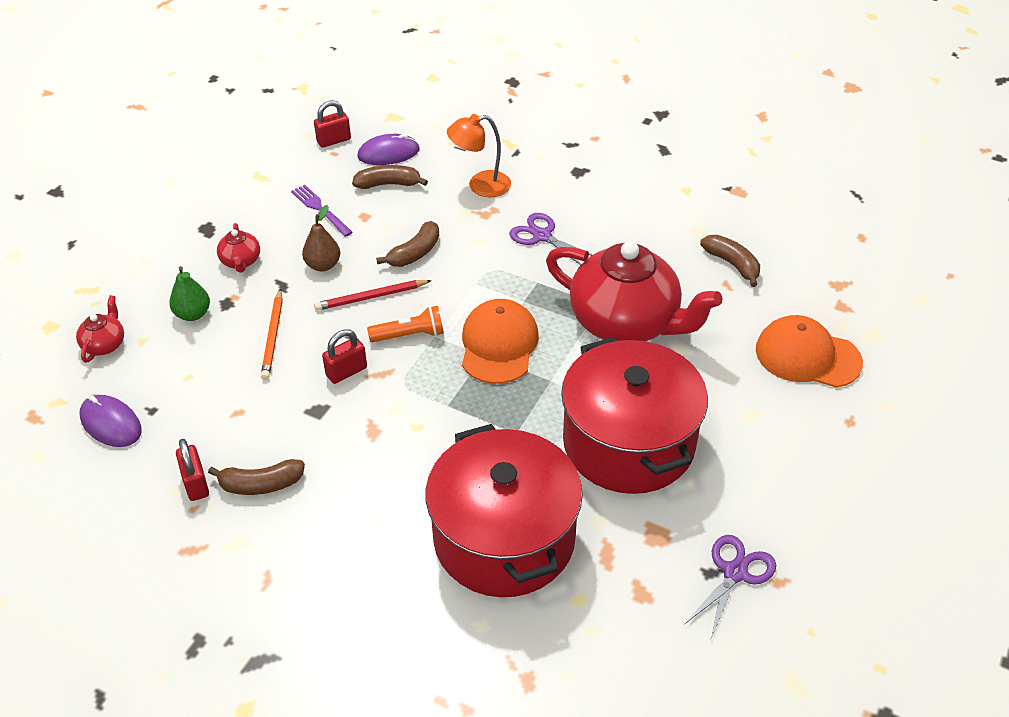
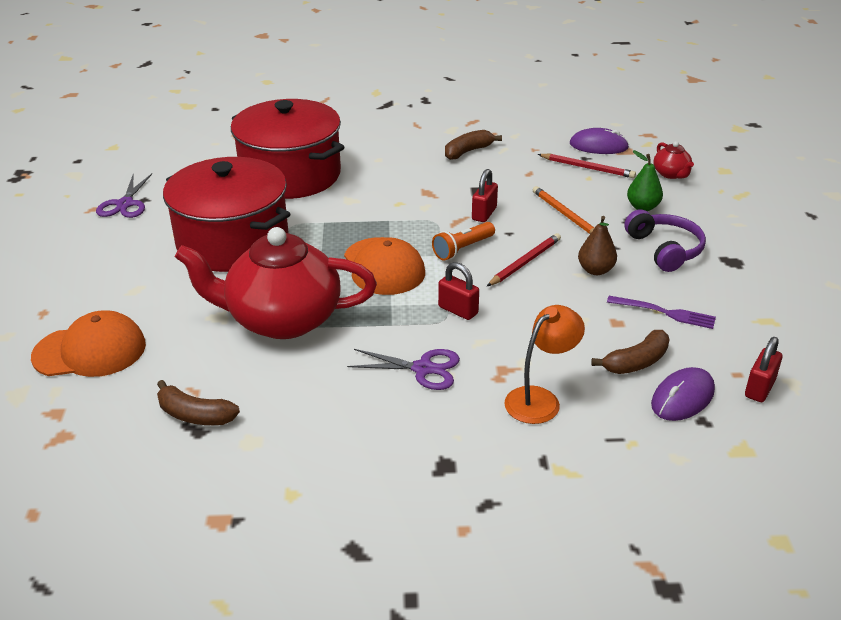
camera: 150 degrees right, 10 degrees down
red padlock [176,439,209,501] -> red padlock moved to [438,262,479,320]
red teapot [217,223,260,273] -> purple headphones [624,209,706,272]
brown banana [376,221,439,267] -> none
none -> red pencil [538,154,636,178]

